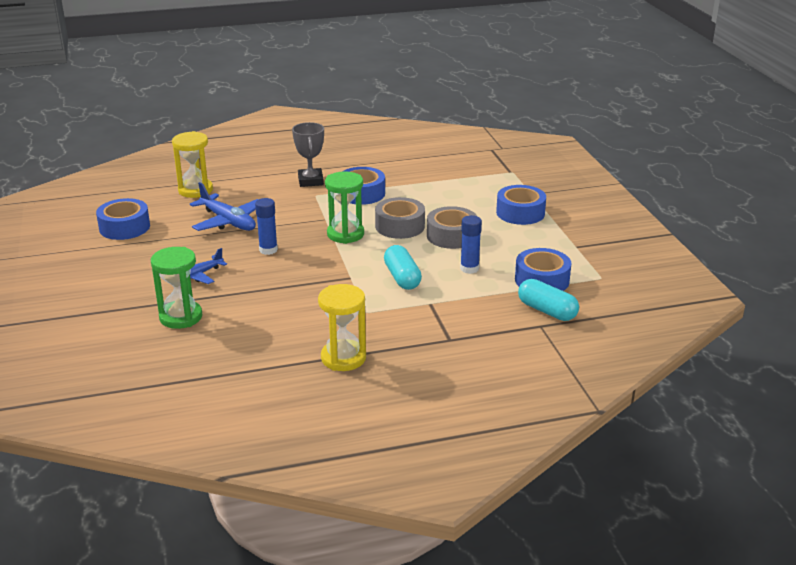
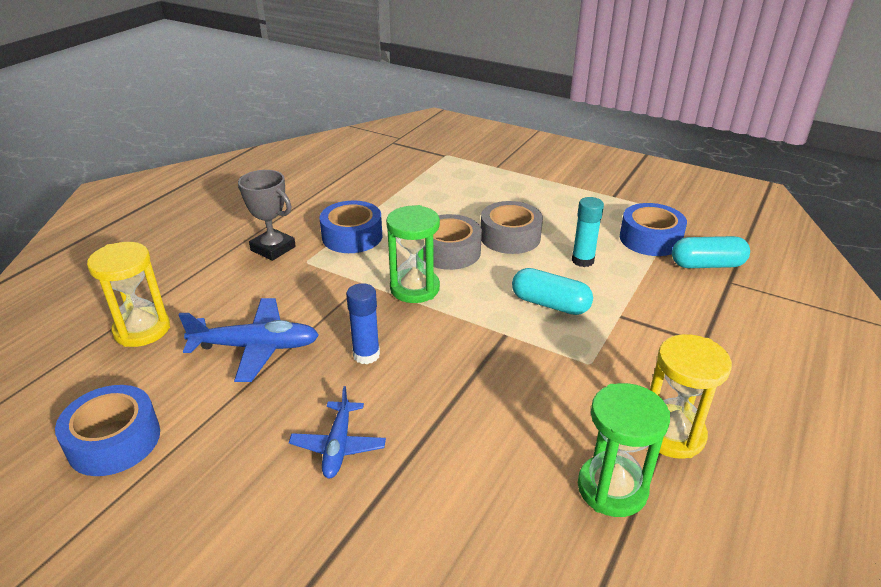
camera: 45 degrees left, 5 degrees up
green hourglass [151,247,203,329] -> green hourglass moved to [578,383,670,517]
blue glue stick [460,215,482,274] -> turquoise glue stick [572,197,604,267]
blue tape [496,185,546,225] -> none

